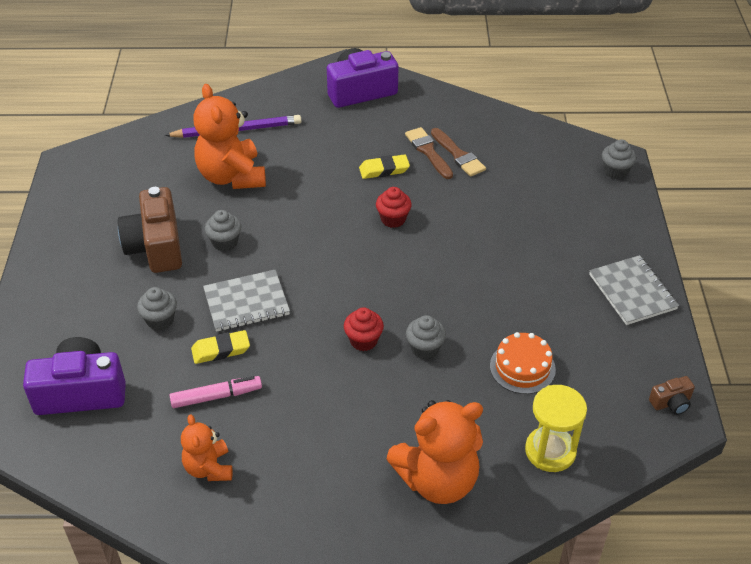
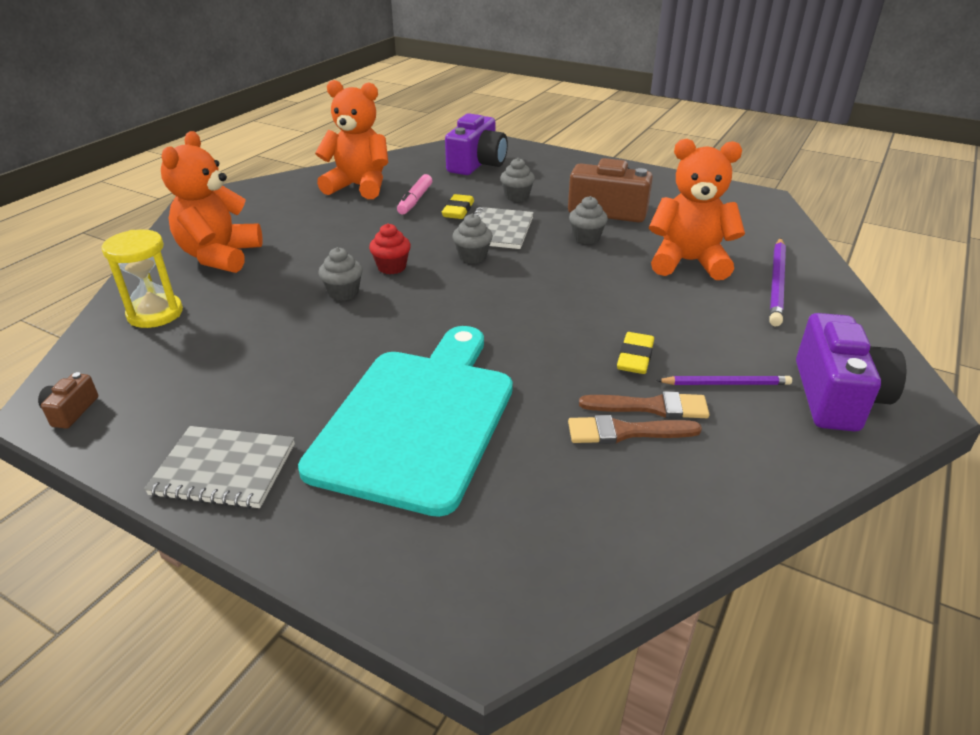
camera: 120 degrees right, 10 degrees down
orange teddy bear [181,414,233,481] -> orange teddy bear [315,80,388,199], size x1.78
red cupcake [376,187,412,228] -> none
orange cake [490,332,556,394] -> none
grey cupcake [602,139,636,180] -> grey cupcake moved to [452,214,493,264]
none -> turquoise cutting board [298,326,513,517]
none -> purple pencil [656,376,792,385]

